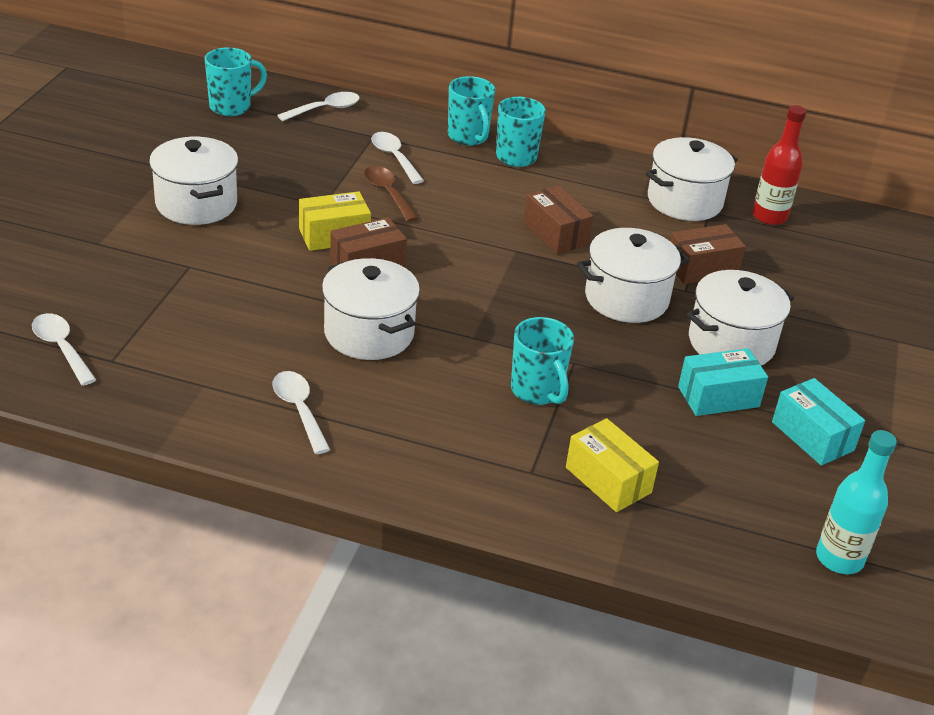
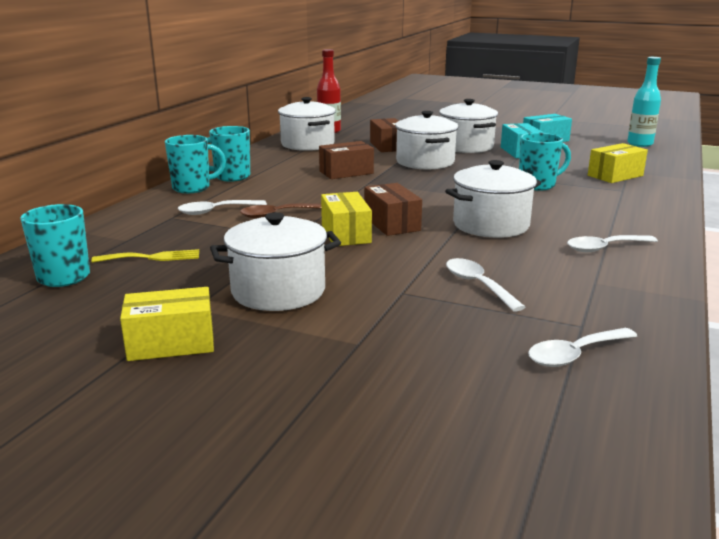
camera: 80 degrees left, 15 degrees down
white spoon [277,92,360,121] -> white spoon moved to [446,258,525,312]
none -> yellow fork [91,249,199,263]
none -> yellow box [120,287,214,361]

